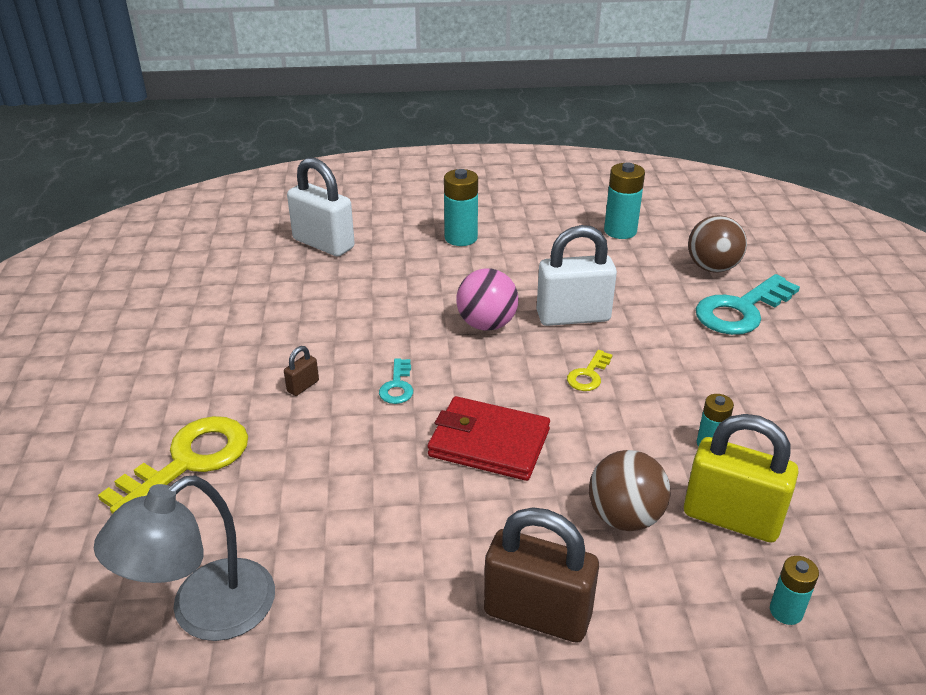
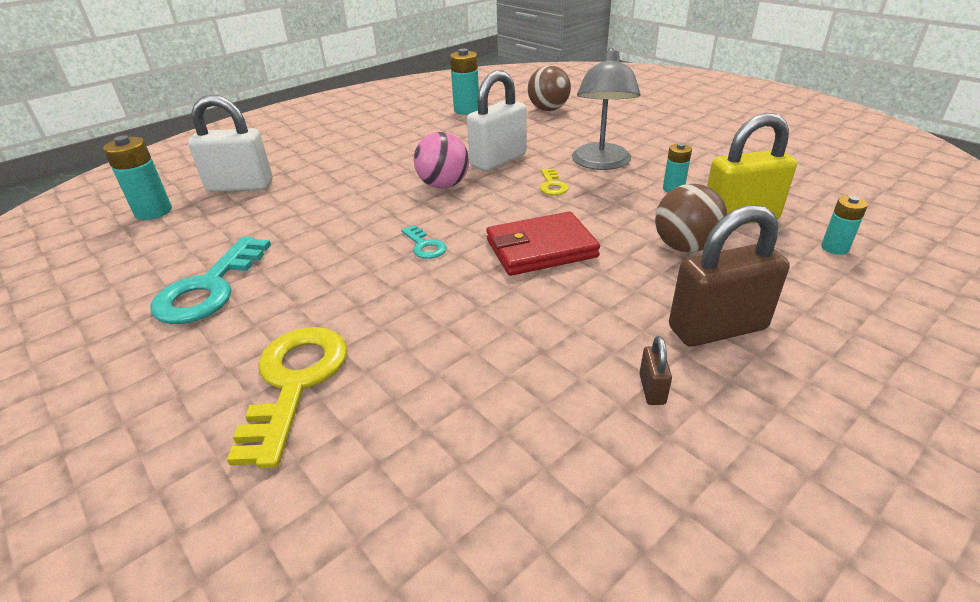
camera: 35 degrees left, 0 degrees up
grey lamp [94,475,275,641] -> grey lamp moved to [572,48,640,170]
brown padlock [284,346,319,396] -> brown padlock moved to [639,336,672,405]
turquoise battery [444,169,478,246] -> turquoise battery moved to [103,135,172,220]
turquoise key [696,274,800,335] -> turquoise key moved to [150,236,271,324]

